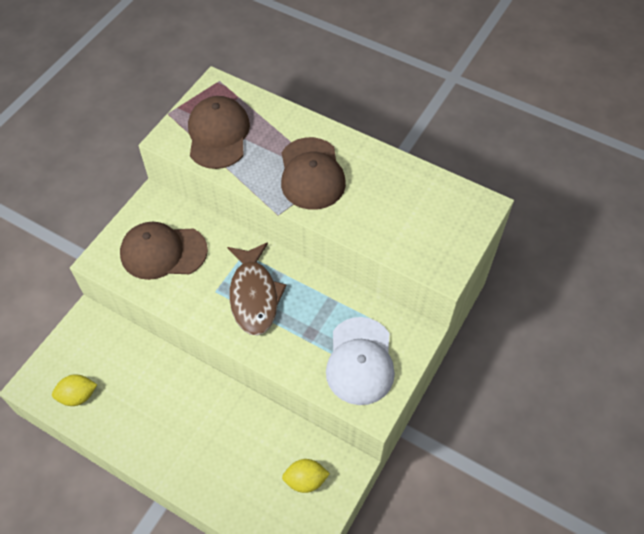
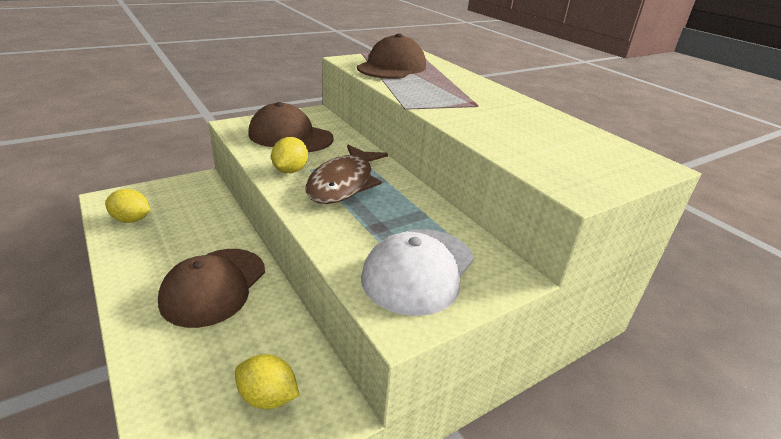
camera: 25 degrees right, 25 degrees down
brown cap [281,137,346,210] -> brown cap moved to [158,249,265,328]
none -> yellow lemon [271,137,308,173]

